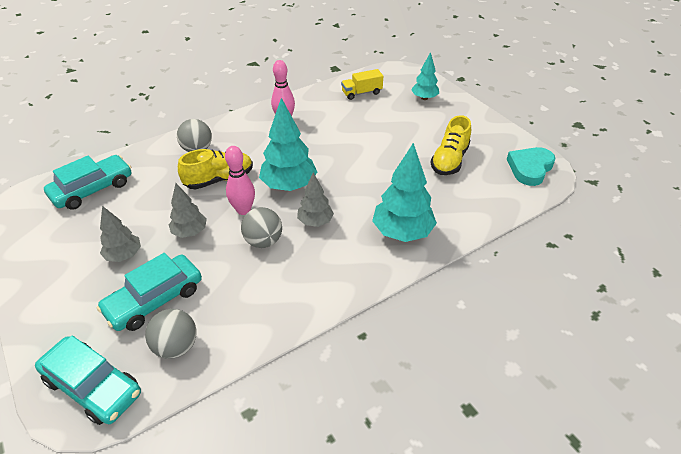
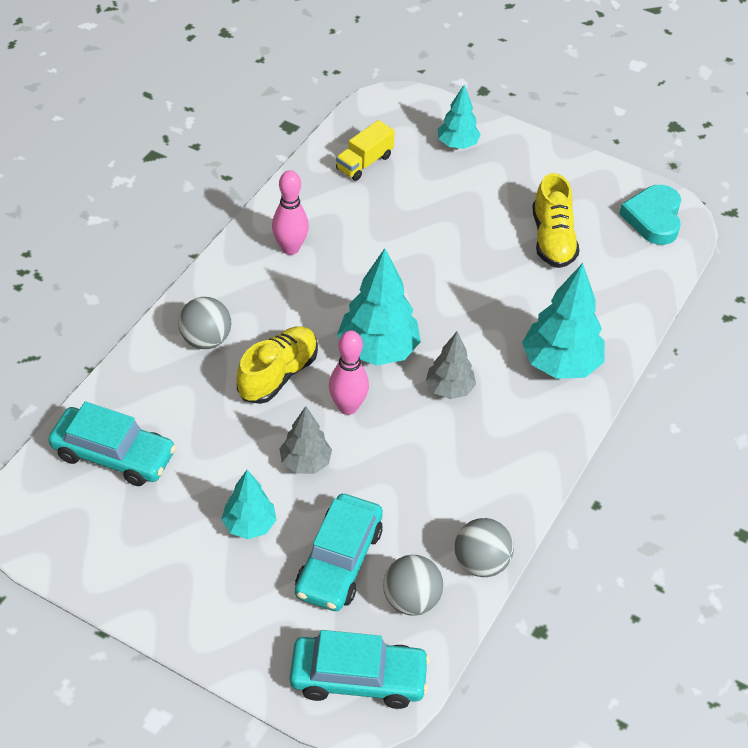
camera: 30 degrees left, 5 degrees up
turquoise car [44,155,131,210] -> turquoise car turned 90 degrees clockwise [48,401,176,486]
grey tree [100,206,141,262] -> turquoise tree [221,470,276,539]
grey ball [241,207,282,248] -> grey ball moved to [455,518,514,577]

